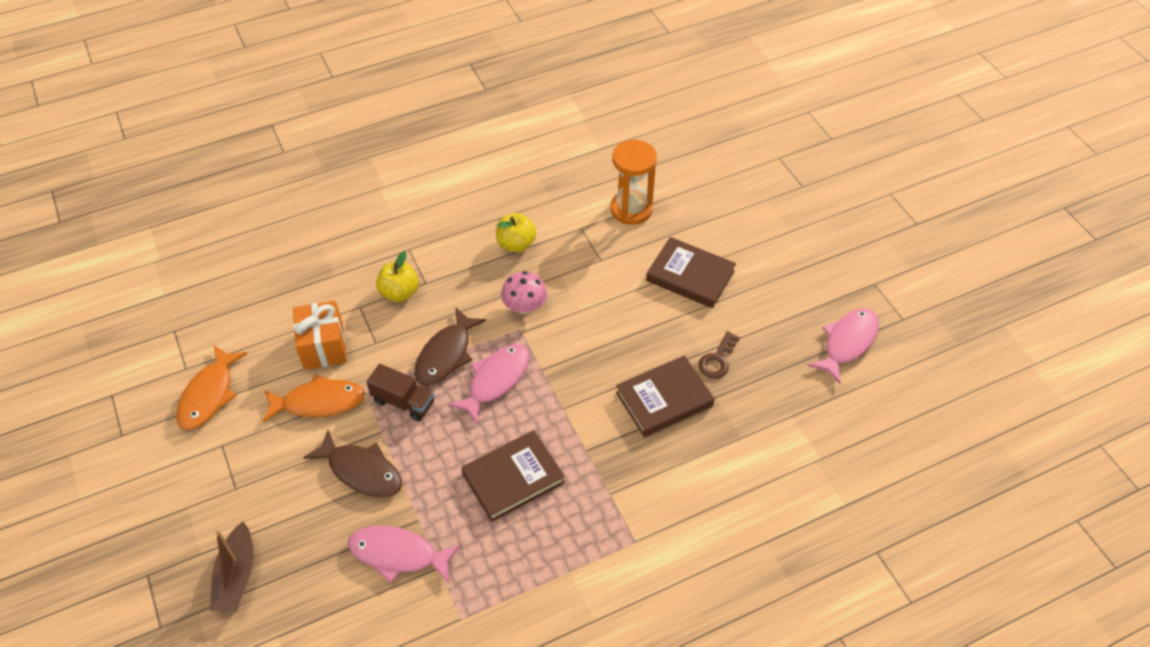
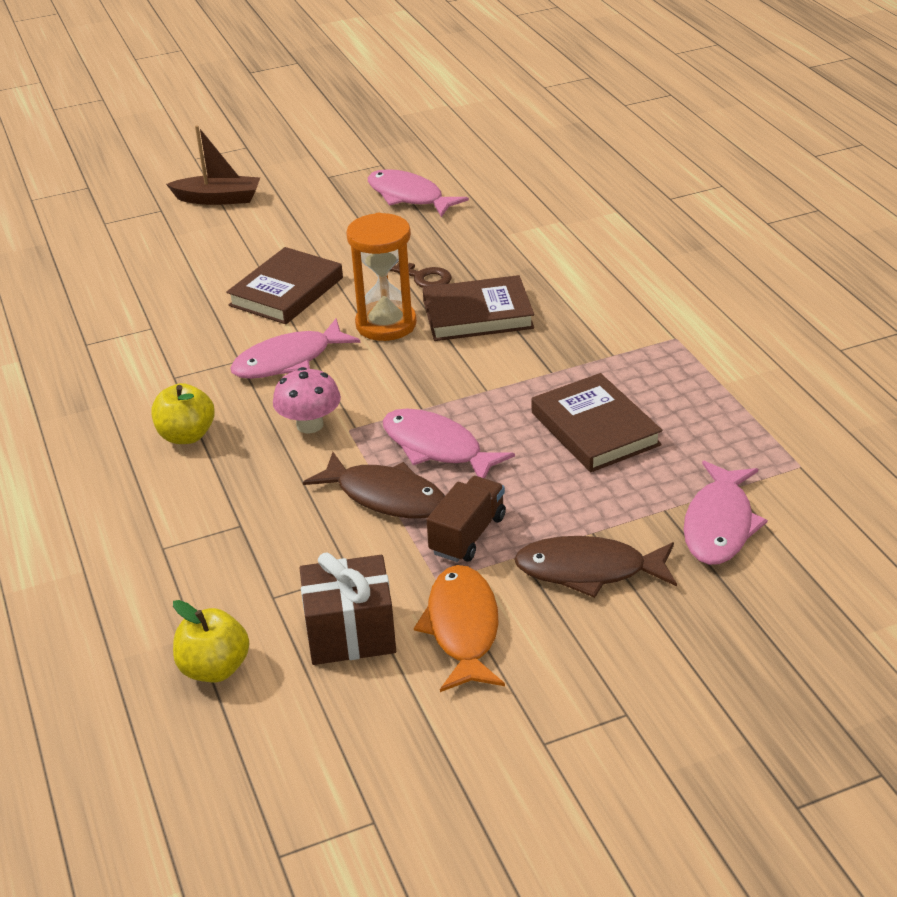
camera: 85 degrees left, 15 degrees down
orange fish [177,345,248,430] -> none
brown boat [210,522,254,611] -> brown boat moved to [166,125,260,205]
orange gift [293,301,347,370] -> brown gift [300,552,396,665]
brown fish [303,430,402,497] -> brown fish turned 120 degrees counterclockwise [514,536,677,598]
yellow apple [376,251,419,302] -> yellow apple moved to [173,600,249,682]
orange hourglass [610,140,657,225] -> orange hourglass moved to [346,213,417,341]
brown book [616,356,715,437] -> brown book turned 75 degrees counterclockwise [423,275,534,341]
none -> pink fish [230,318,360,379]

